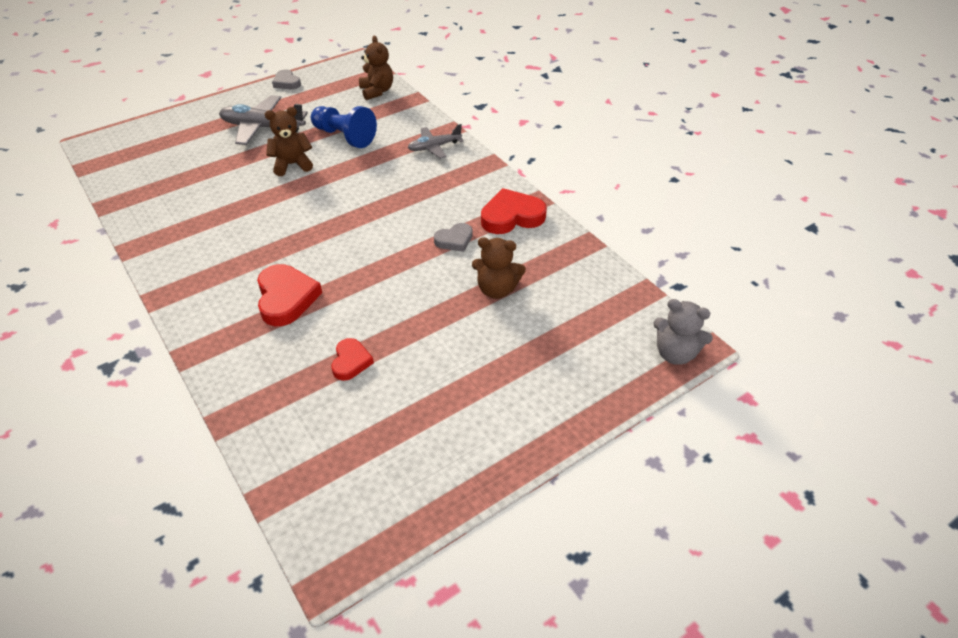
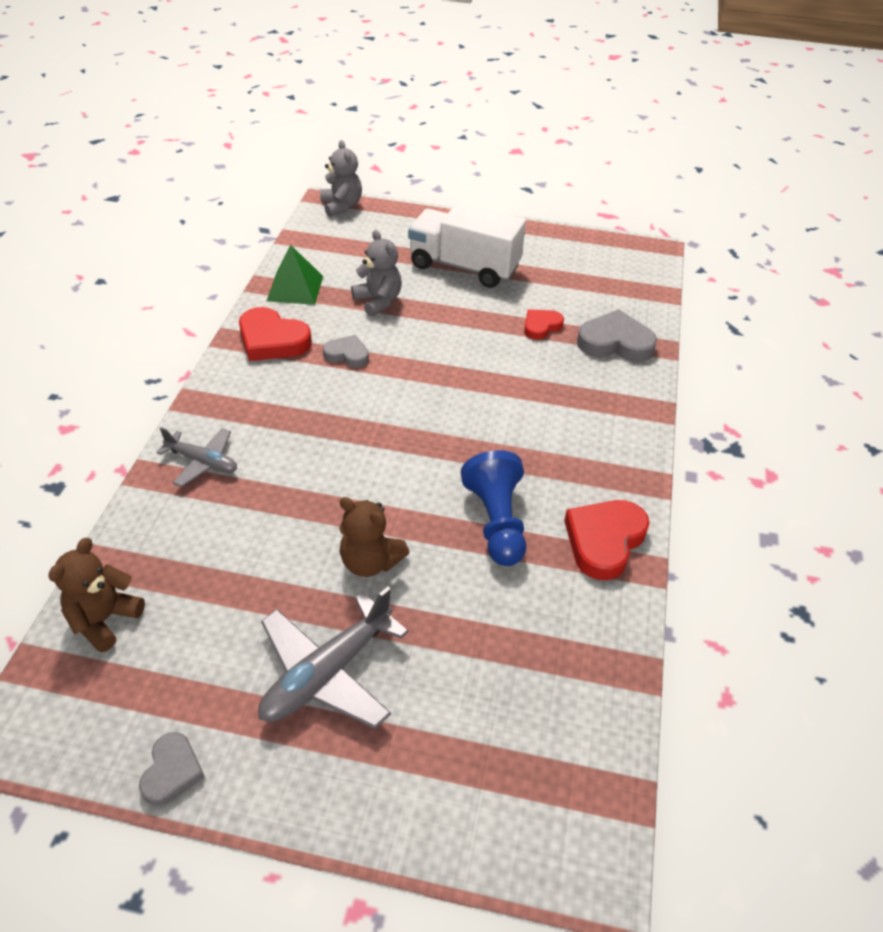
camera: 135 degrees left, 0 degrees up
grey plane [219,95,308,145] -> grey plane turned 75 degrees clockwise [258,587,408,729]
red heart [257,264,322,326] -> red heart moved to [564,500,650,580]
blue pawn [311,106,377,148] -> blue pawn moved to [461,450,527,566]
brown teddy bear [472,237,526,299] -> grey teddy bear [351,230,402,317]
none -> green pyramid [267,245,323,305]
none -> white truck [408,202,526,288]
none -> grey heart [577,309,657,362]

